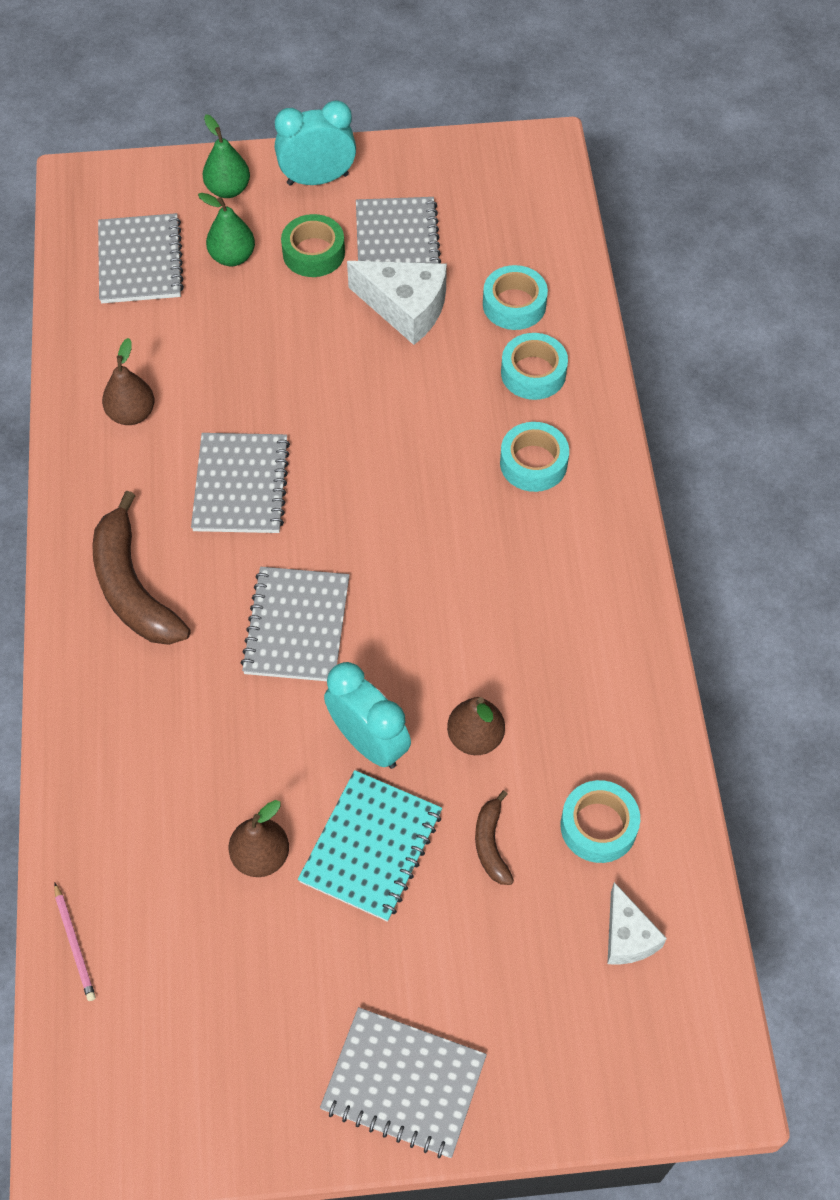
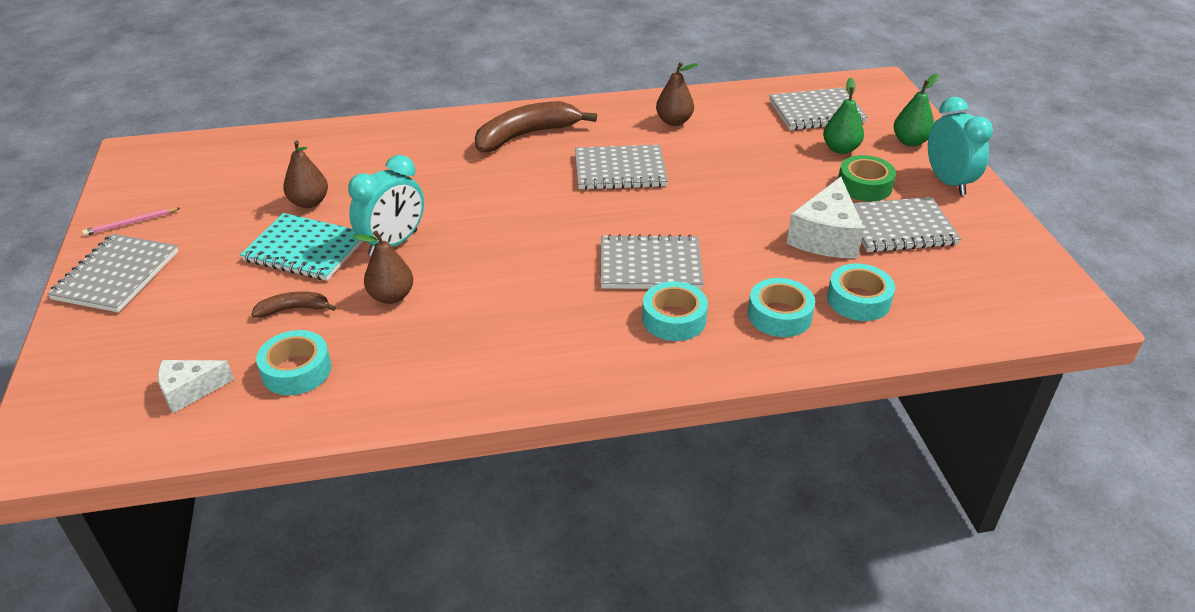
camera: 85 degrees right, 20 degrees down
pink pencil [54,883,96,1001] -> pink pencil moved to [82,208,180,236]
grey notebook [241,567,349,681] -> grey notebook moved to [600,234,704,289]

